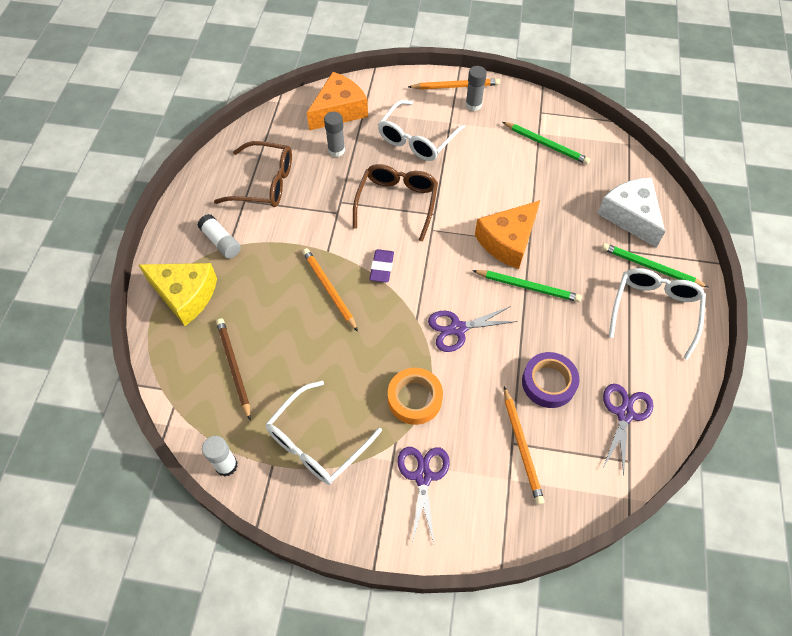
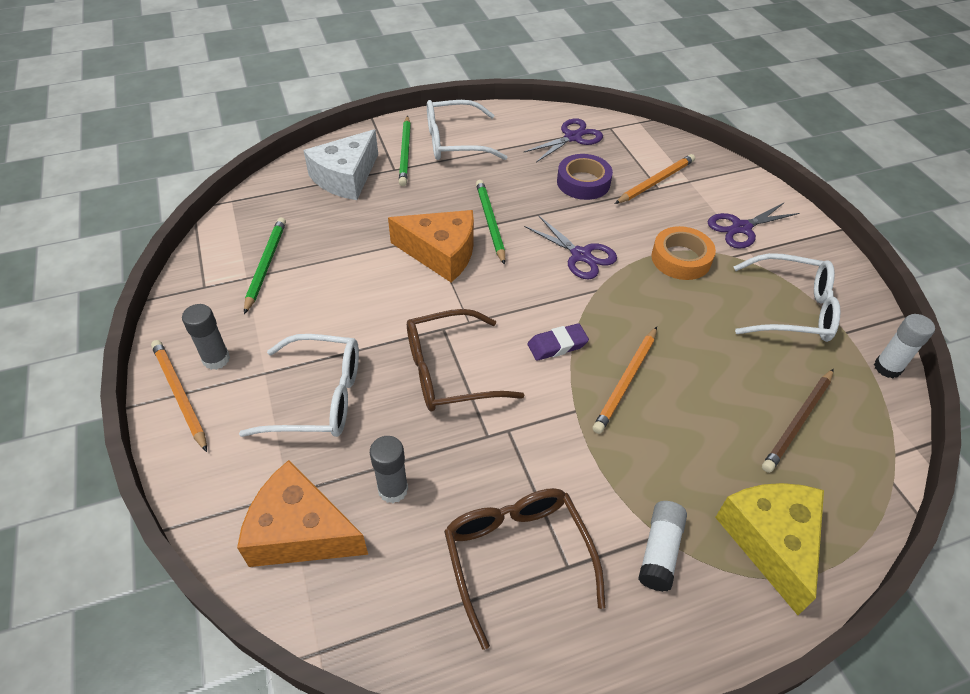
camera: 120 degrees left, 10 degrees down
purple scissors [603,384,654,476] -> purple scissors turned 150 degrees clockwise [523,118,603,162]

